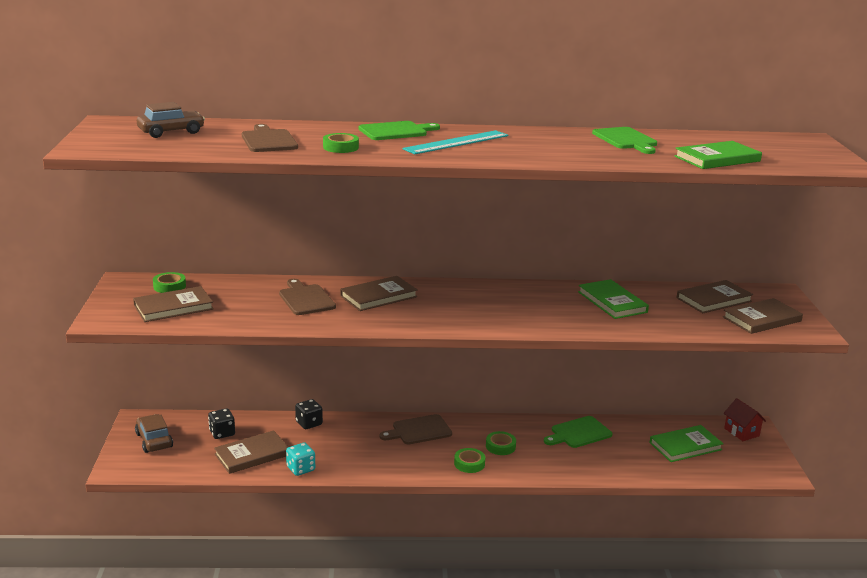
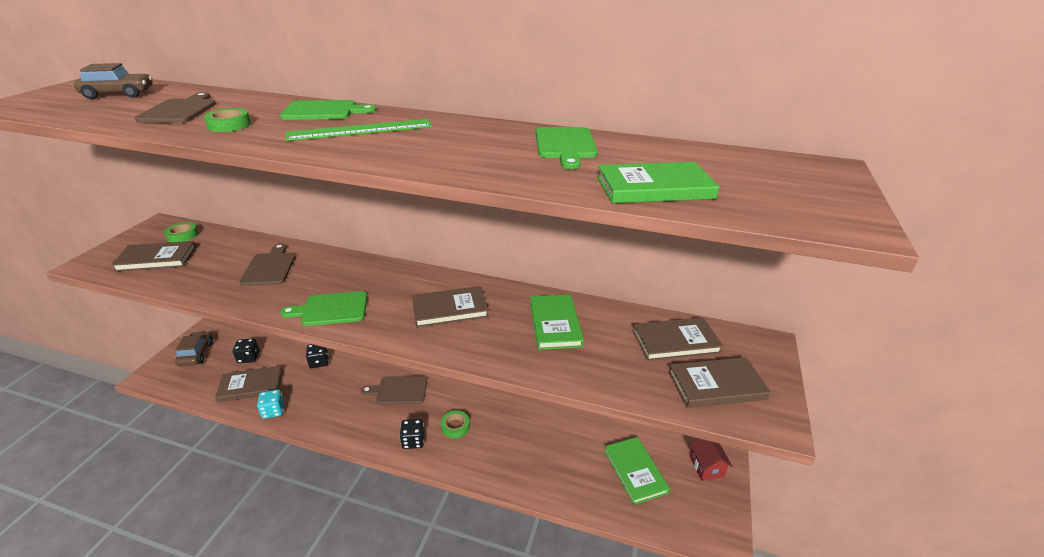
camera: 20 degrees right, 10 degrees up
brown book [340,276,418,311] -> brown book moved to [412,286,489,328]
turquoise ruler [402,130,508,154] -> green ruler [285,119,432,141]
green tape [454,448,485,473] -> black dice [400,419,425,449]
green cutting board [544,416,612,448] -> green cutting board moved to [280,291,367,326]
green book [649,425,724,462] -> green book turned 75 degrees clockwise [604,437,670,505]

